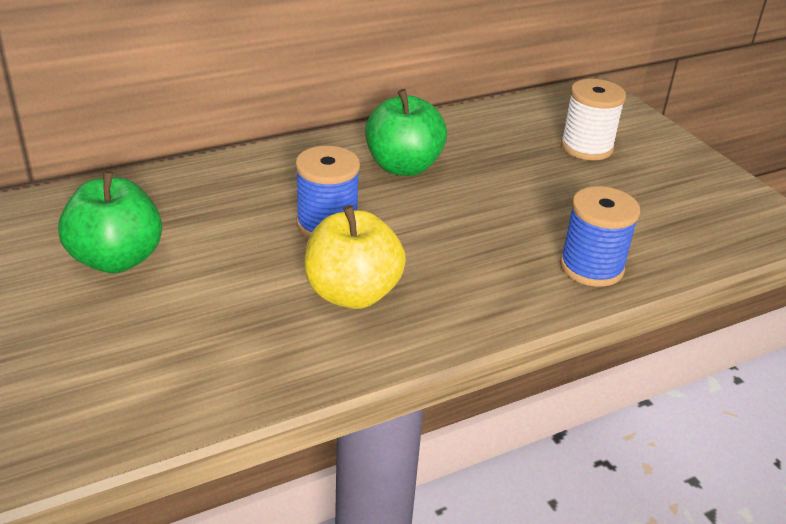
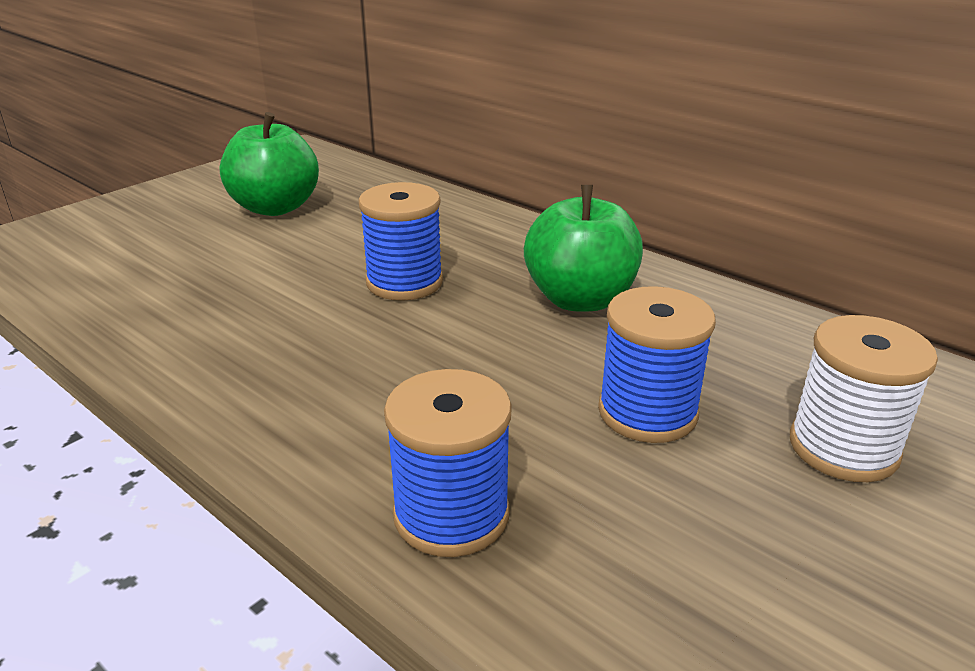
camera: 70 degrees right, 5 degrees down
yellow apple [304,205,406,309] -> none
none -> blue spool [598,286,716,443]

